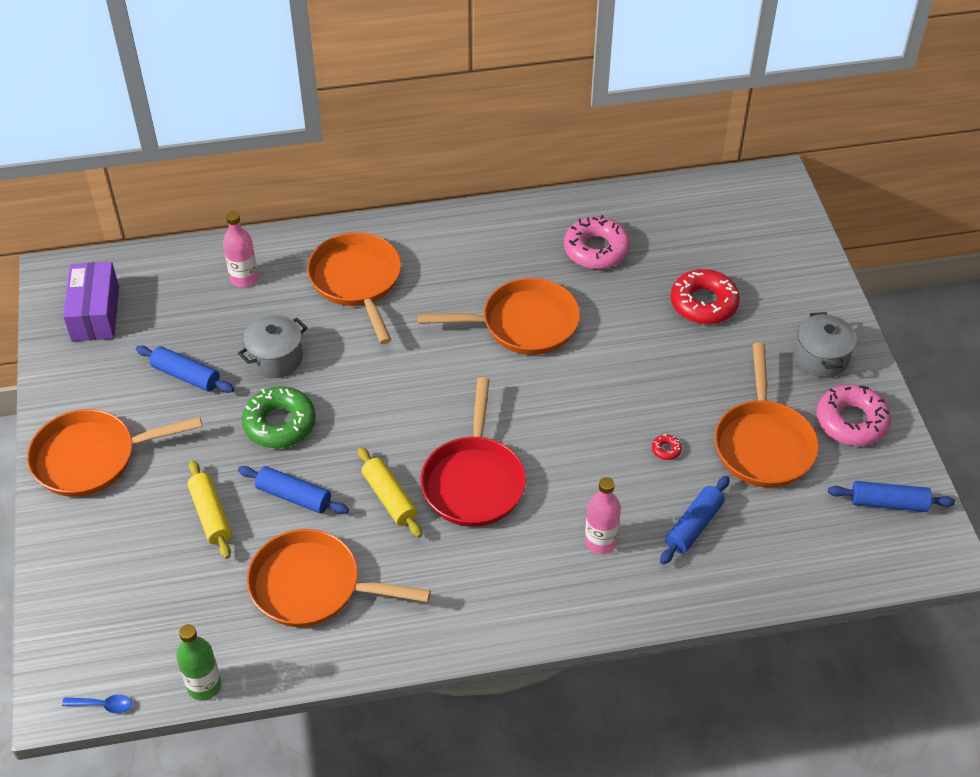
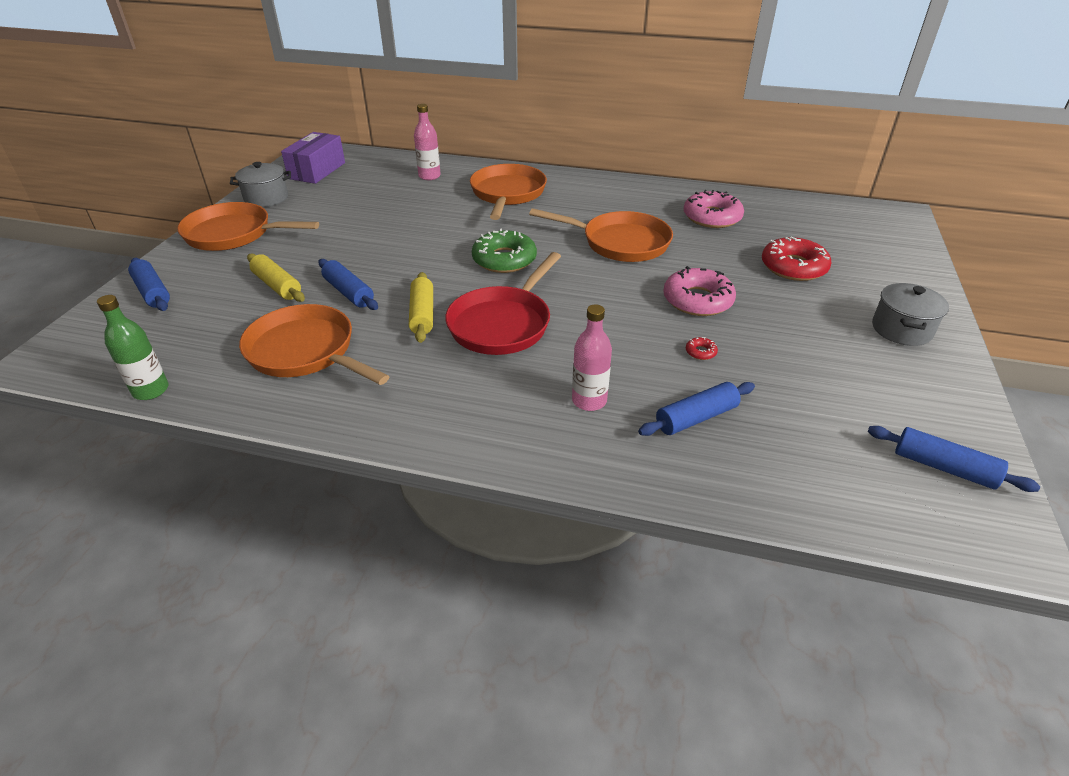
camera: 25 degrees right, 10 degrees down
blue spoon [62,695,132,713] -> none
blue rolling pin [136,345,234,393] -> blue rolling pin moved to [128,258,170,311]
yellow rolling pin [187,460,232,559] -> yellow rolling pin turned 45 degrees counterclockwise [247,253,305,302]
grey pot [238,315,307,378] -> grey pot moved to [230,162,291,207]
green donut [242,386,316,448] -> green donut moved to [472,228,537,273]
orange pan [714,343,819,488] -> none
pink donut [816,384,891,446] -> pink donut moved to [663,266,736,316]

